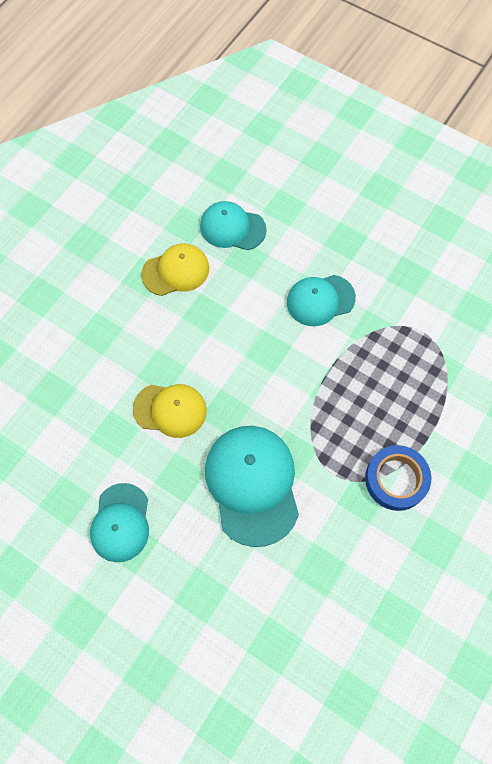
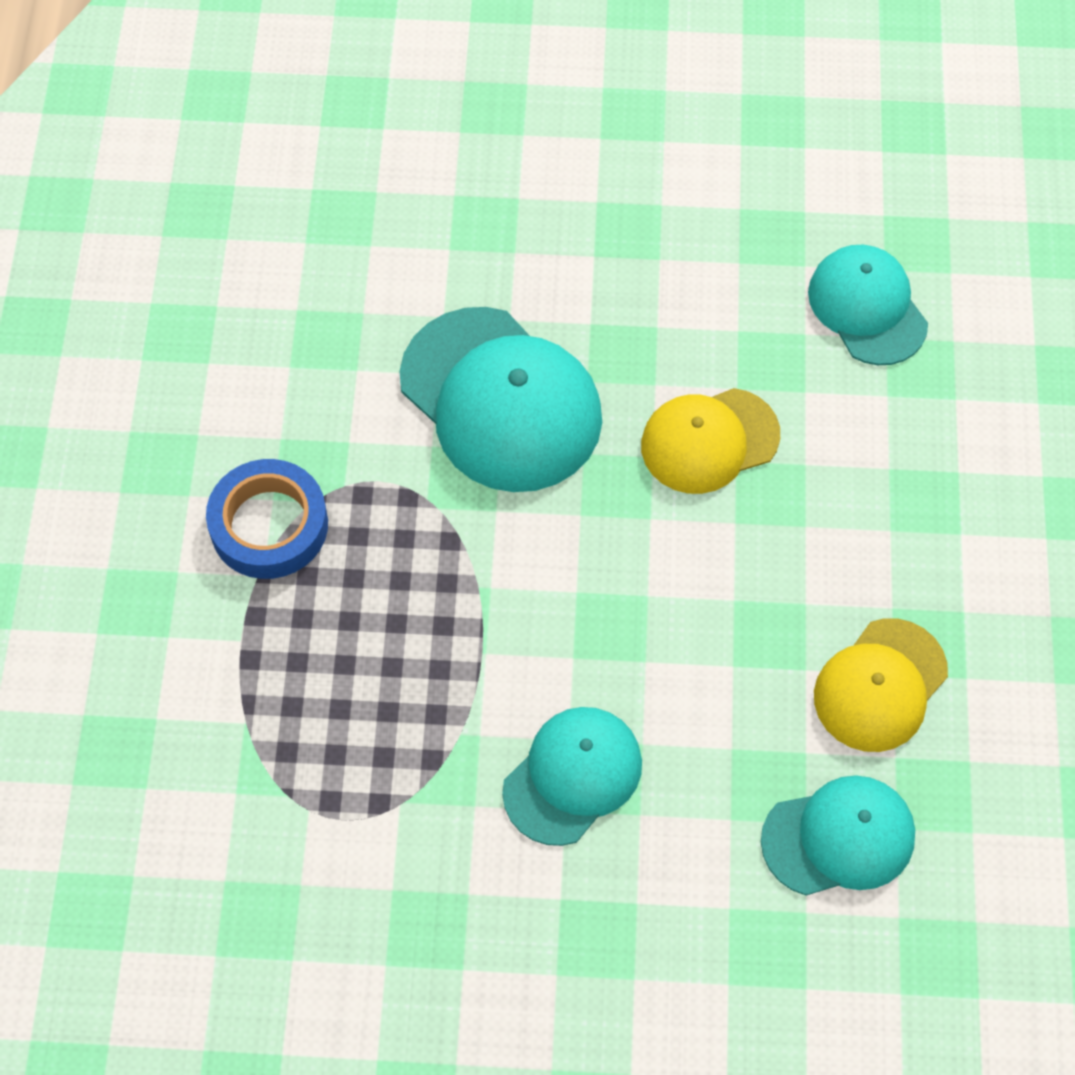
camera: 150 degrees right, 5 degrees down
turquoise cap [90,483,149,562] -> turquoise cap moved to [808,245,928,365]

